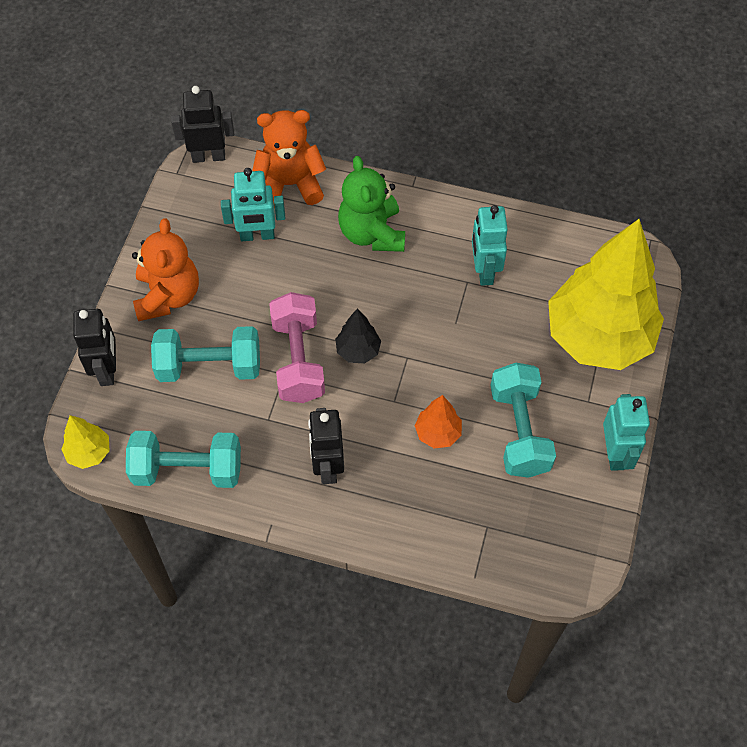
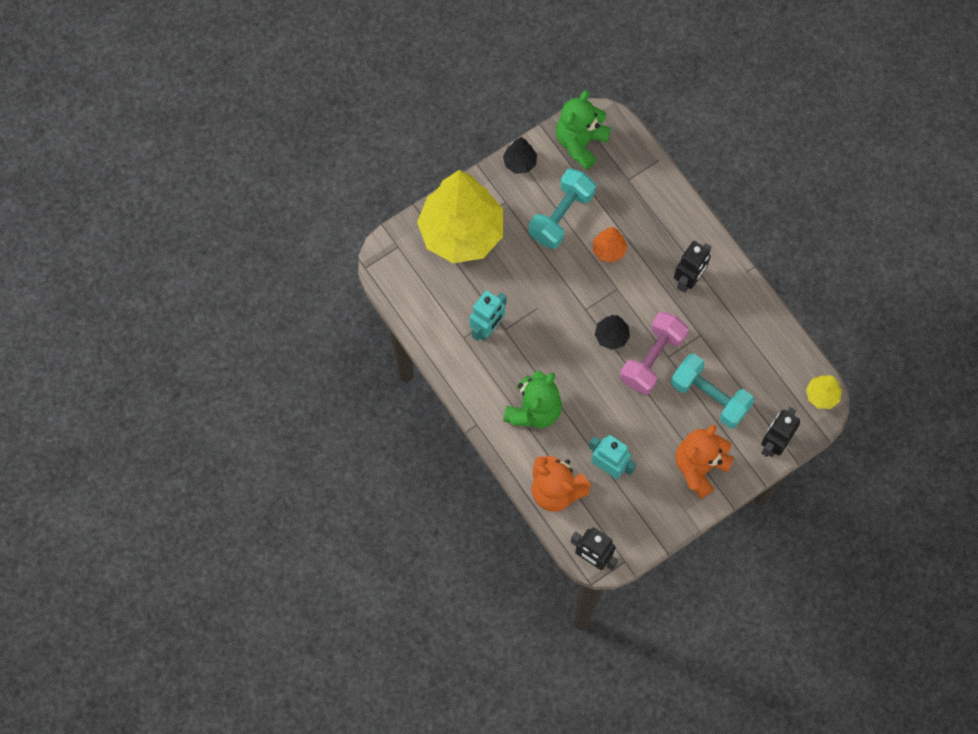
camera: 140 degrees left, 10 degrees up
turquoise dumbbell [126,431,241,488] -> none
turquoise robot [603,394,650,471] -> black tree [503,137,537,174]
none -> green teddy bear [556,90,611,170]

